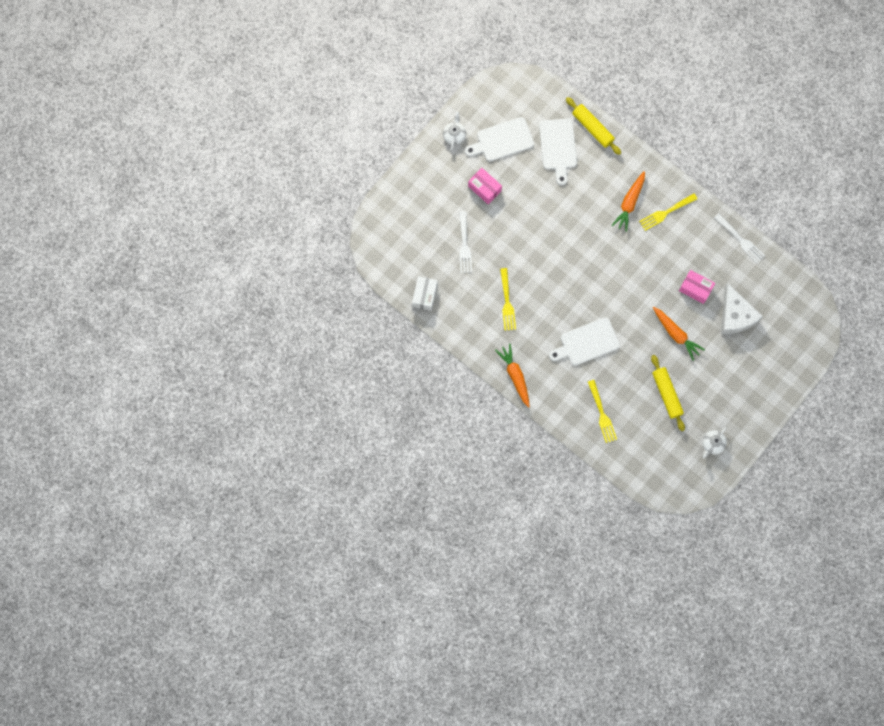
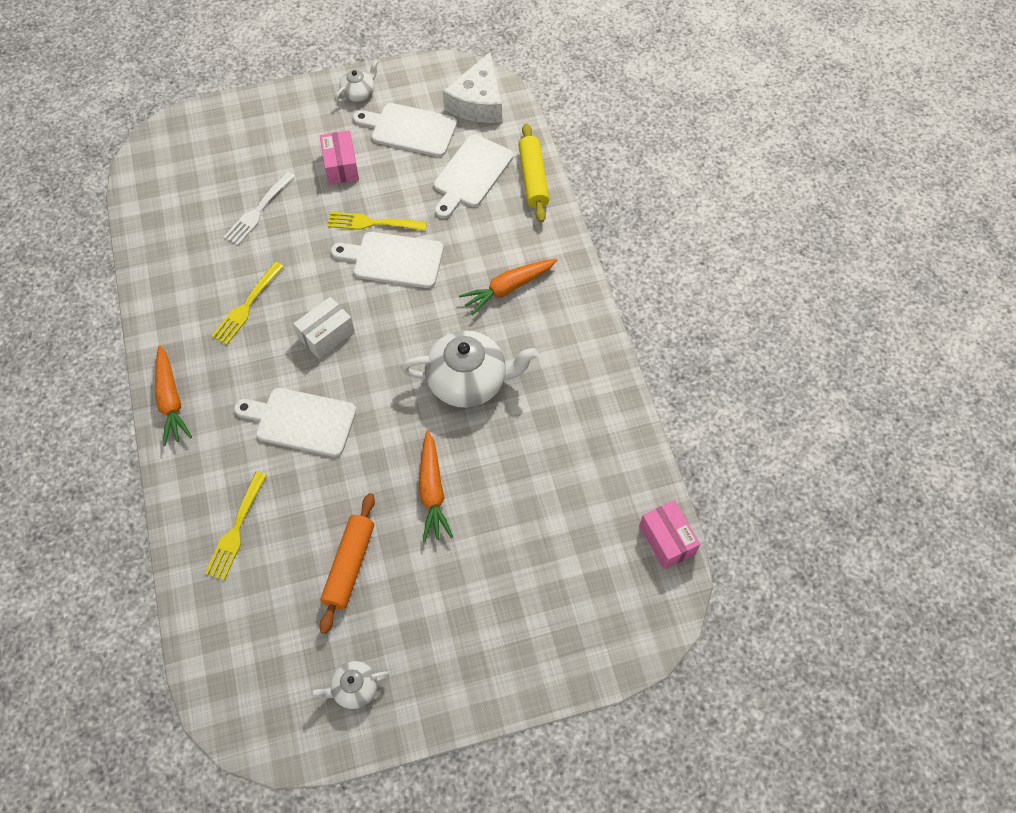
camera: 35 degrees right, 15 degrees down
white box [412,276,438,311] -> white box moved to [293,297,355,359]
orange carrot [495,344,530,408] -> orange carrot turned 150 degrees clockwise [155,345,192,446]
yellow fork [639,194,697,231] -> yellow fork moved to [328,212,427,231]
yellow rolling pin [651,355,685,431] -> orange rolling pin [319,493,375,634]
pink box [679,270,715,304] -> pink box moved to [639,500,700,569]
white fork [714,214,765,263] -> none
white cheese [721,283,763,334] -> white cheese moved to [443,52,502,123]
none -> white cutting board [331,232,443,288]
none -> white teapot [401,330,538,408]

